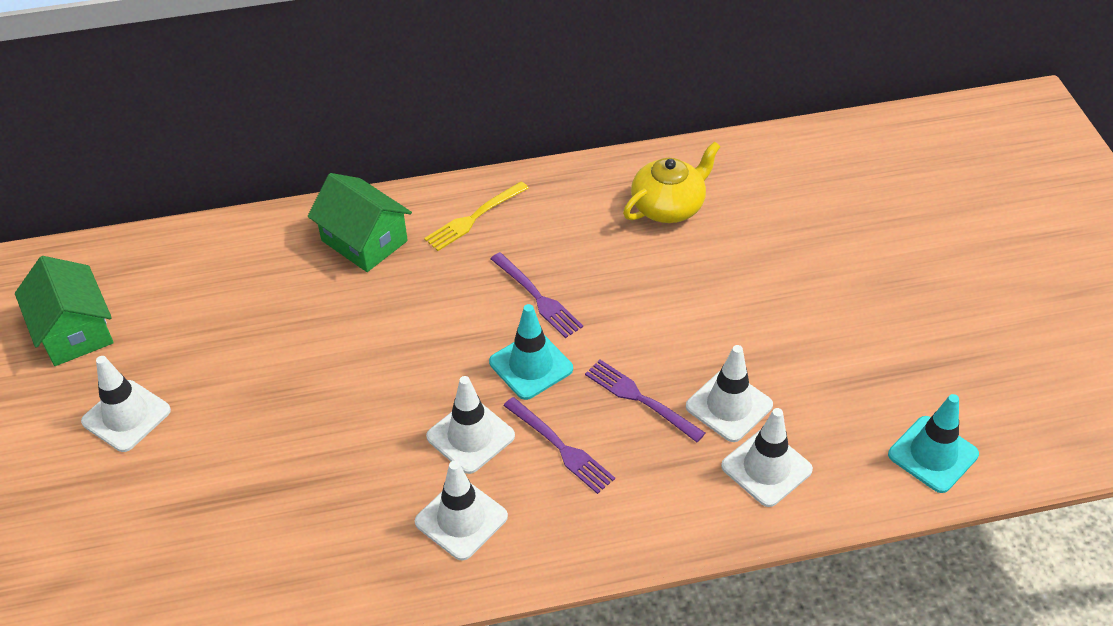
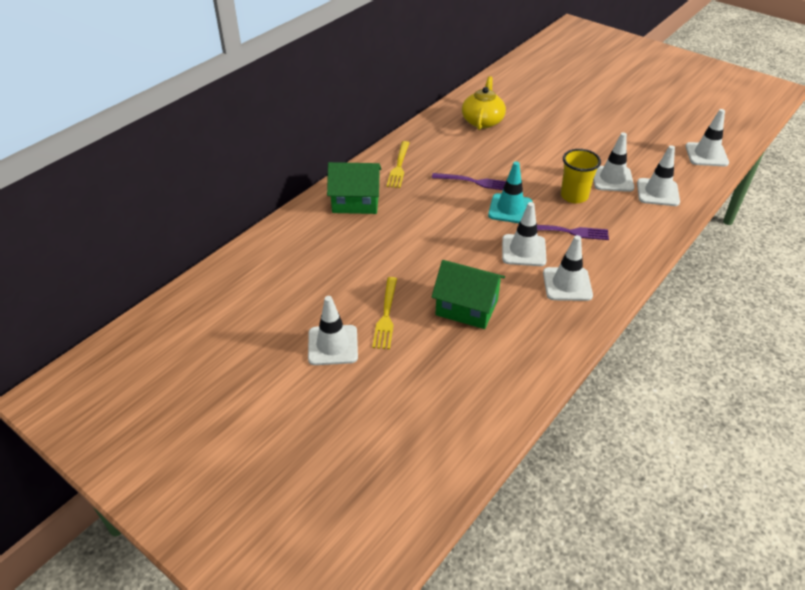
camera: 40 degrees left, 5 degrees down
green house [15,256,114,366] -> green house moved to [432,260,505,329]
purple fork [585,360,705,442] -> yellow cup [561,149,601,203]
turquoise traffic cone [888,394,979,493] -> white traffic cone [685,109,729,166]
none -> yellow fork [372,277,397,349]

